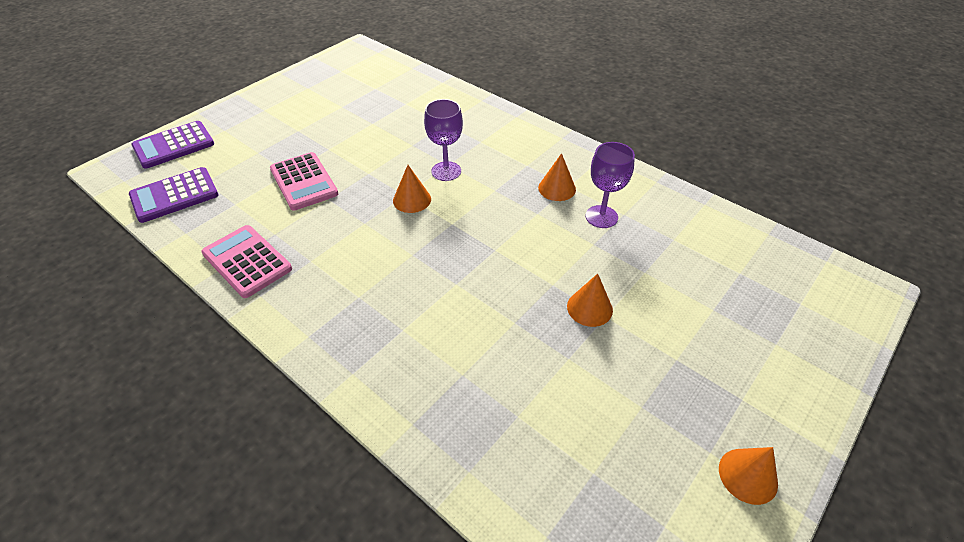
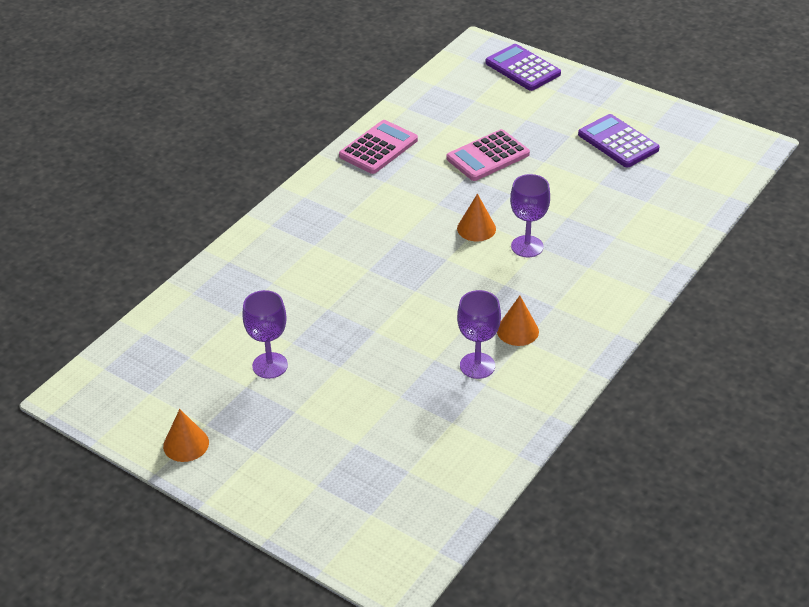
camera: 85 degrees right, 5 degrees down
purple calculator [129,167,219,223] -> purple calculator moved to [578,114,660,167]
orange cone [567,274,613,327] -> none
none -> purple goblet [242,290,288,379]

